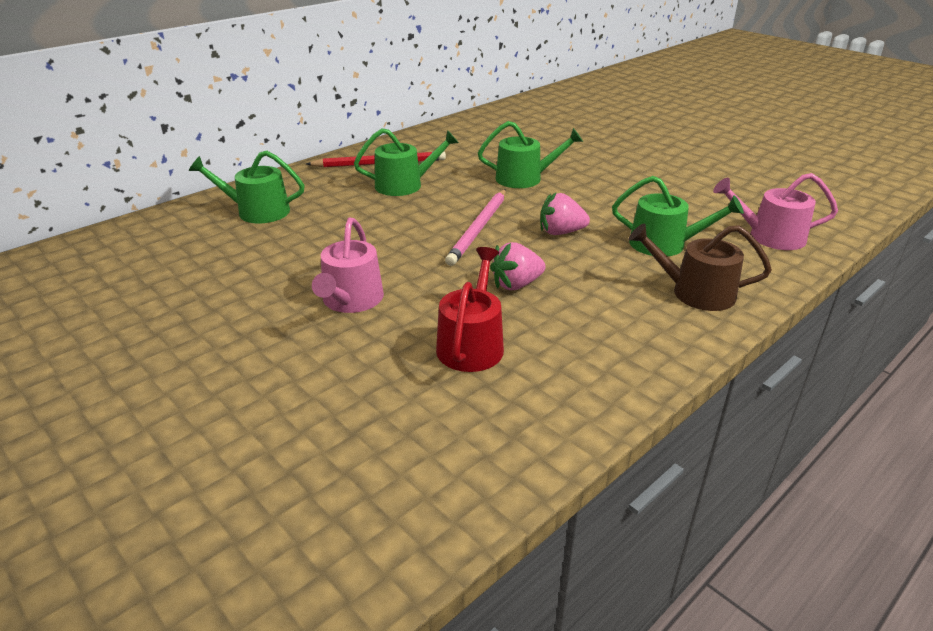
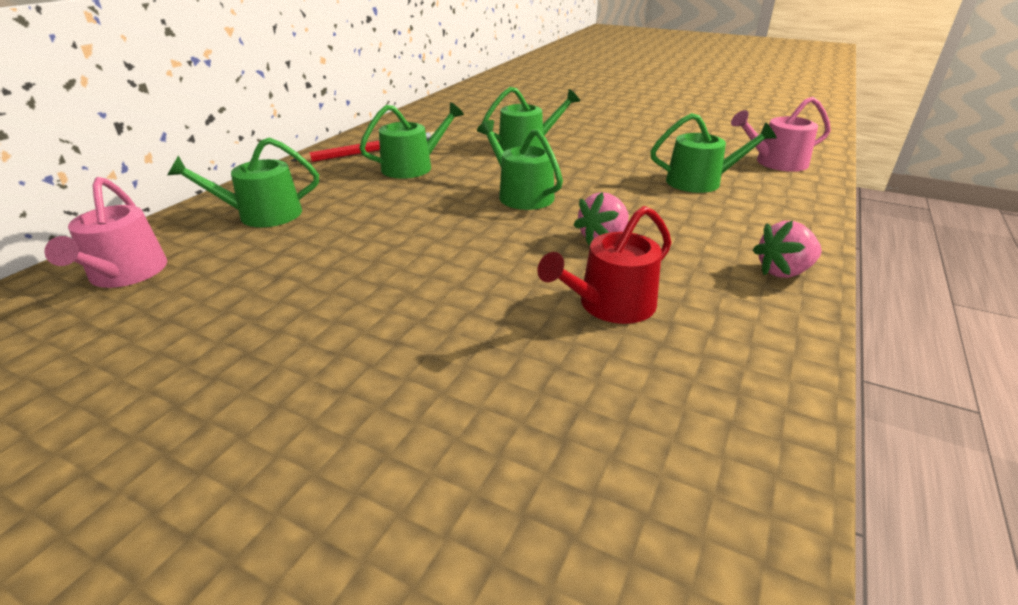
camera: 20 degrees left, 0 degrees up
pink watering can [312,218,384,313] -> pink watering can moved to [44,177,167,288]
red watering can [436,247,504,372] -> red watering can turned 120 degrees counterclockwise [537,206,672,324]
pink pencil [445,189,506,266] -> green watering can [477,120,563,210]
pink strawberry [540,192,590,235] -> pink strawberry moved to [753,221,822,278]
brown watering can [629,224,772,311] -> none

